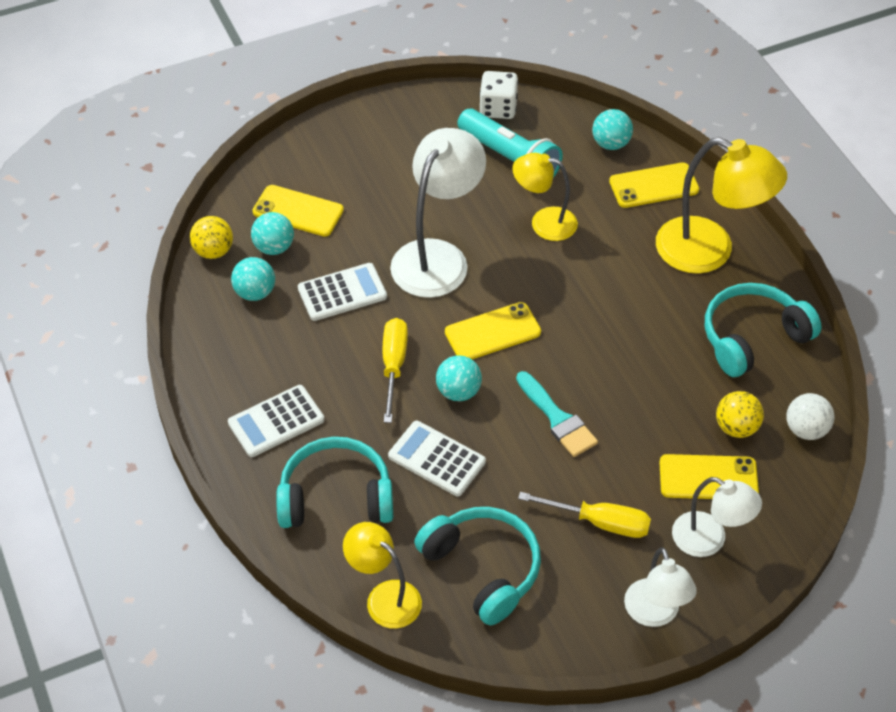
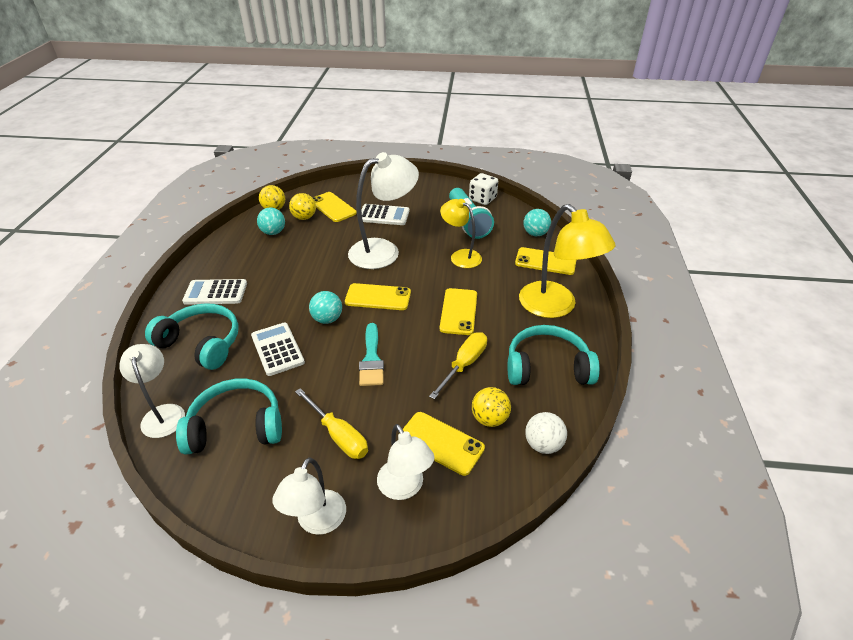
camera: 30 degrees right, 10 degrees down
turquoise ball [251,212,294,255] -> yellow ball [289,193,316,220]
white calculator [298,263,387,321] -> white calculator moved to [361,204,409,225]
yellow lamp [343,522,422,629] -> white lamp [119,344,185,438]
yellow screwdriver [383,318,408,423] -> yellow screwdriver moved to [429,332,487,399]
turquoise headphones [414,507,541,625] -> turquoise headphones turned 90 degrees counterclockwise [176,378,282,455]
none -> yellow phone [440,288,477,335]

